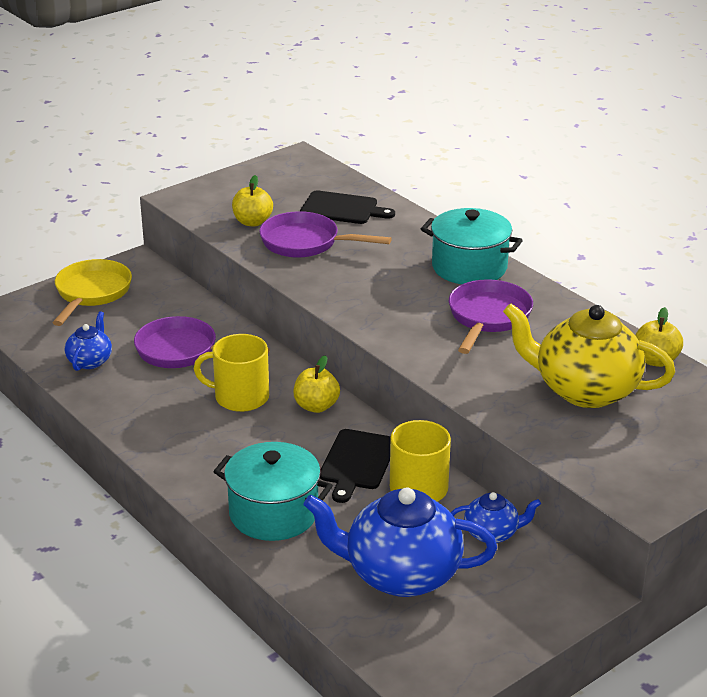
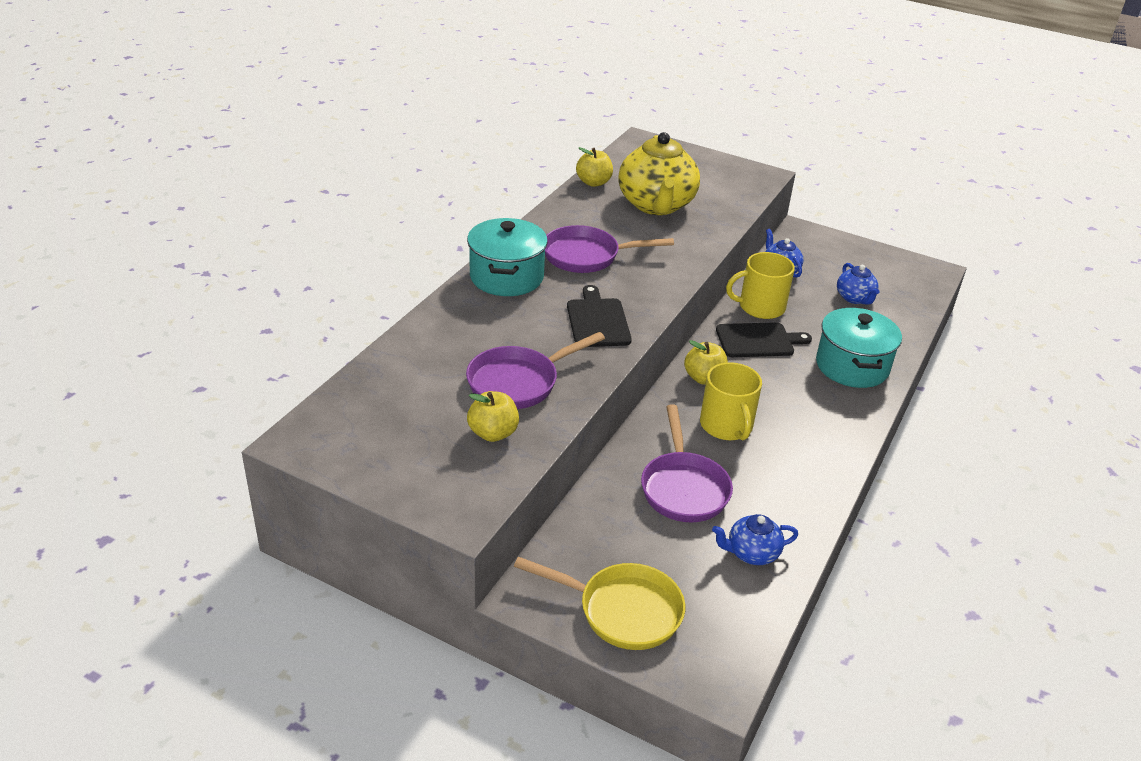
camera: 115 degrees left, 5 degrees up
yellow pan [53,259,132,326] -> yellow pan turned 150 degrees counterclockwise [514,557,685,650]
purple pan [259,211,392,258] -> purple pan turned 60 degrees clockwise [466,332,605,409]
black cutting board [300,190,395,224] -> black cutting board moved to [567,285,632,347]
blue teapot [303,487,497,597] -> blue teapot [837,263,880,305], size x0.49

